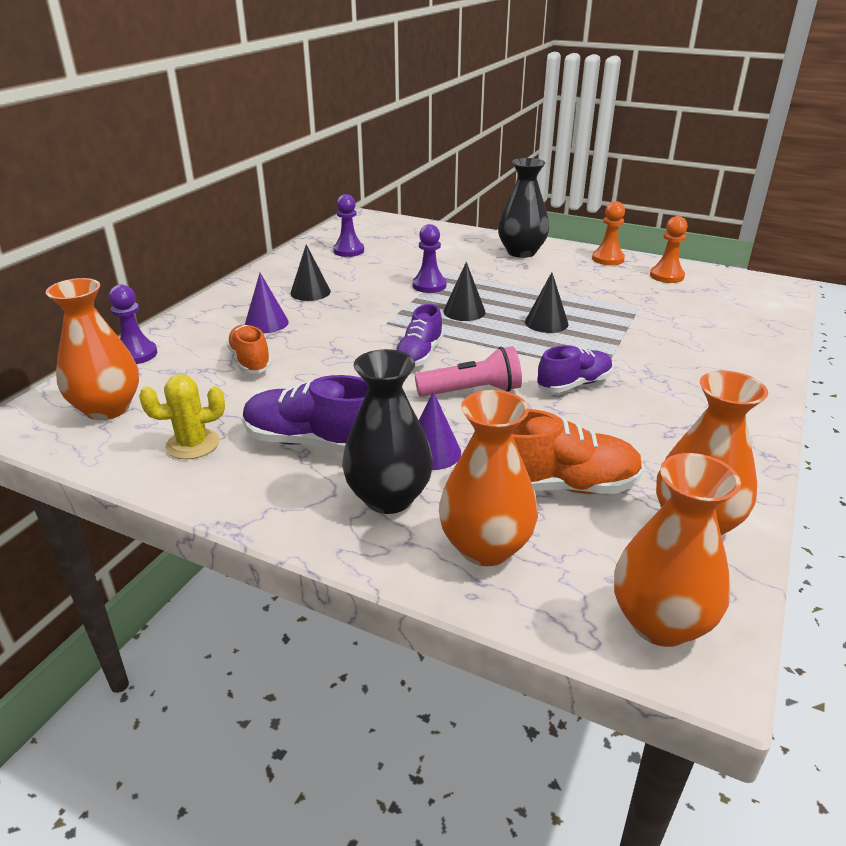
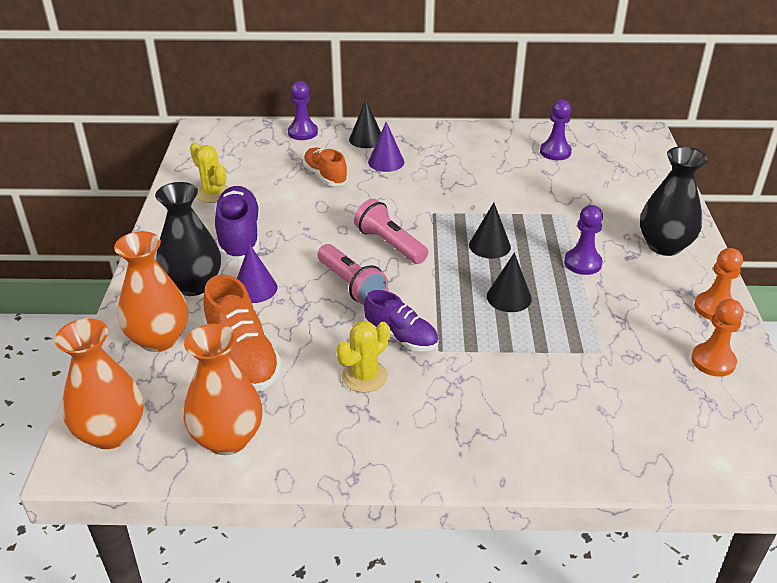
camera: 65 degrees right, 5 degrees up
orange vase [45,278,139,420] -> none
orange shoe [226,325,272,373] -> orange shoe turned 75 degrees counterclockwise [303,148,348,186]
black cone [291,244,331,301] -> black cone moved to [349,100,381,148]
purple shoe [396,304,443,367] -> pink flashlight [354,199,428,264]
purple pawn [412,224,447,293] -> purple pawn moved to [564,205,603,275]
none -> yellow cactus [336,321,390,393]

